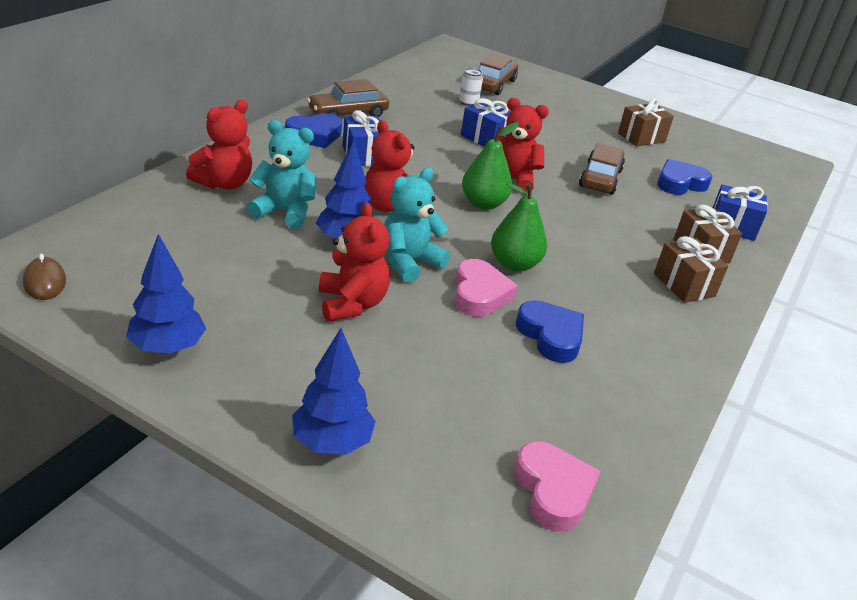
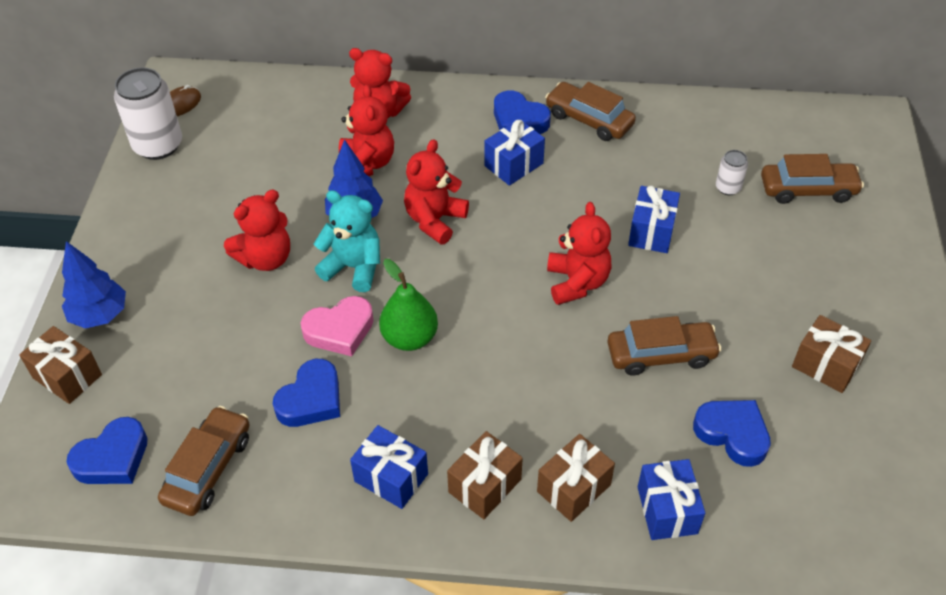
camera: 70 degrees right, 15 degrees up
blue tree [126,234,206,354] -> none
turquoise teddy bear [247,120,315,229] -> red teddy bear [339,84,394,176]
green pear [462,122,519,210] -> none
pink heart [514,441,600,532] -> blue heart [67,417,148,484]
none -> brown gift [19,326,102,404]
none -> white can [114,67,182,160]
none -> brown car [158,406,250,516]
none -> blue gift [350,425,428,509]

